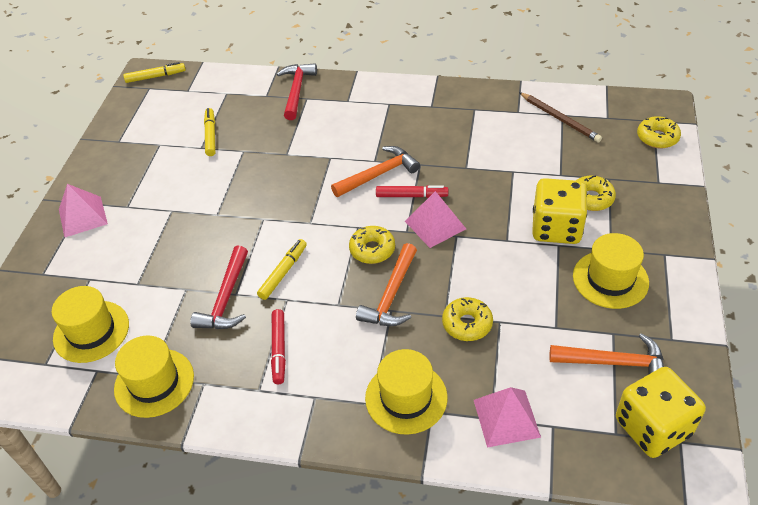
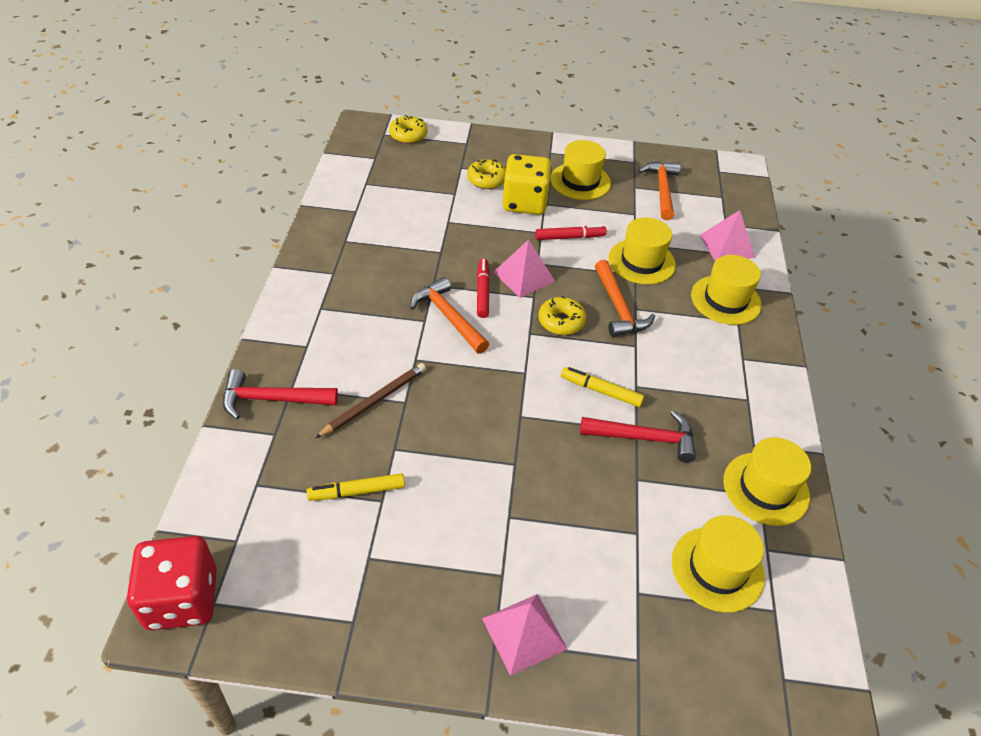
camera: 100 degrees left, 0 degrees up
yellow marker [123,62,186,83] -> red dice [127,536,217,630]
red marker [271,309,286,384] -> red marker moved to [535,225,607,240]
orange hammer [356,243,417,326] -> orange hammer turned 60 degrees clockwise [595,260,655,337]
yellow donut [442,297,493,341] -> yellow hat [608,217,676,285]
brown pencil [519,92,602,142] -> brown pencil moved to [315,363,426,438]
yellow dice [616,367,706,458] -> none

